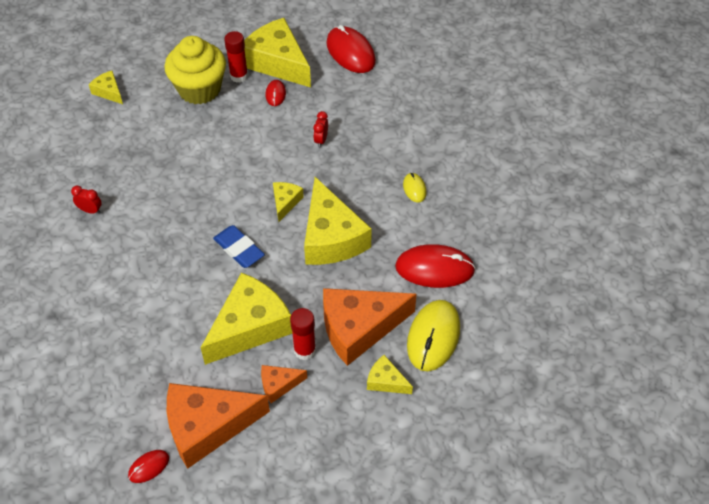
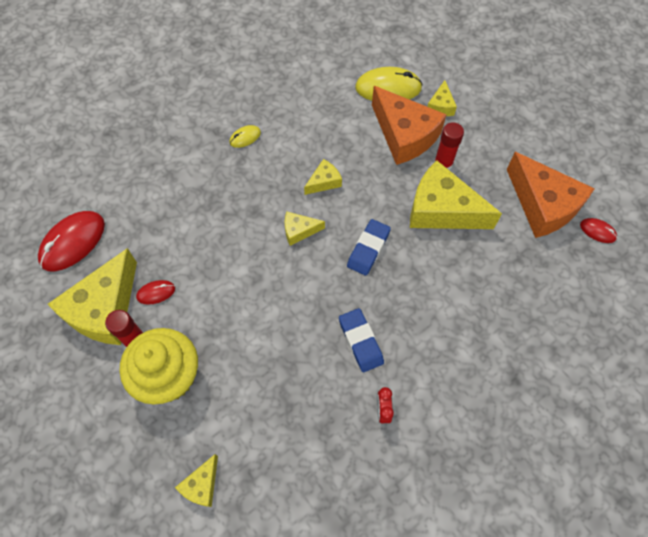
camera: 110 degrees left, 10 degrees up
orange cheese [261,365,307,403] -> none
yellow cheese [304,177,372,265] -> yellow cheese [304,159,342,195], size x0.47
red clock [313,111,328,148] -> none
red mouse [395,244,475,288] -> none
none -> blue eraser [339,308,384,372]

